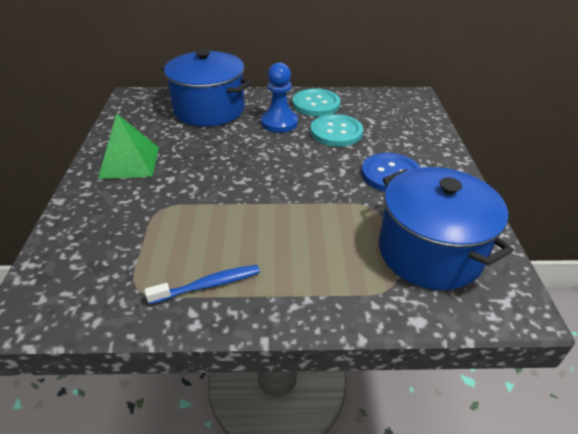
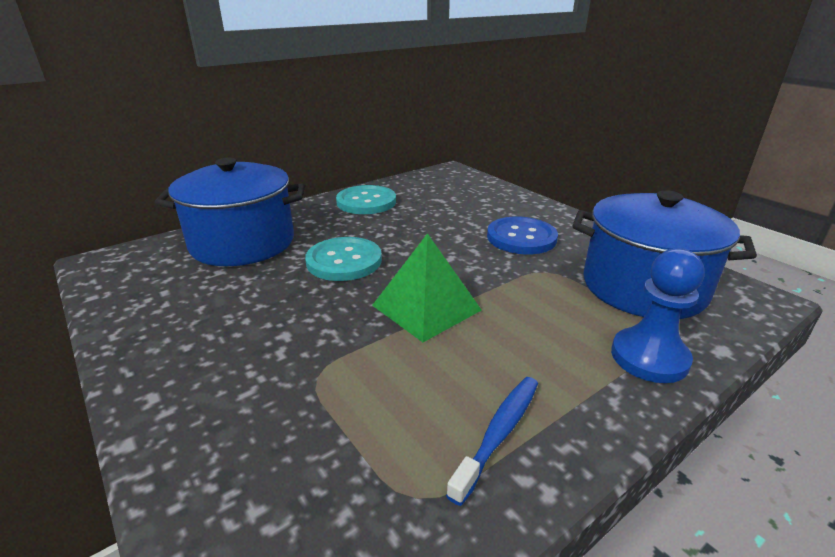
camera: 35 degrees left, 10 degrees down
green pyramid [98,114,159,179] -> green pyramid moved to [372,233,482,342]
blue pawn [261,62,298,133] -> blue pawn moved to [611,248,704,383]
turquoise button [310,114,363,147] -> turquoise button moved to [305,237,382,281]

